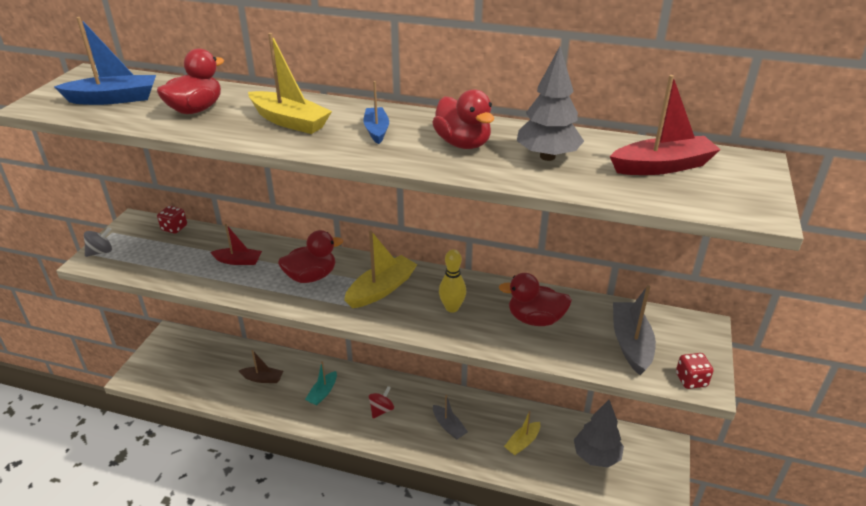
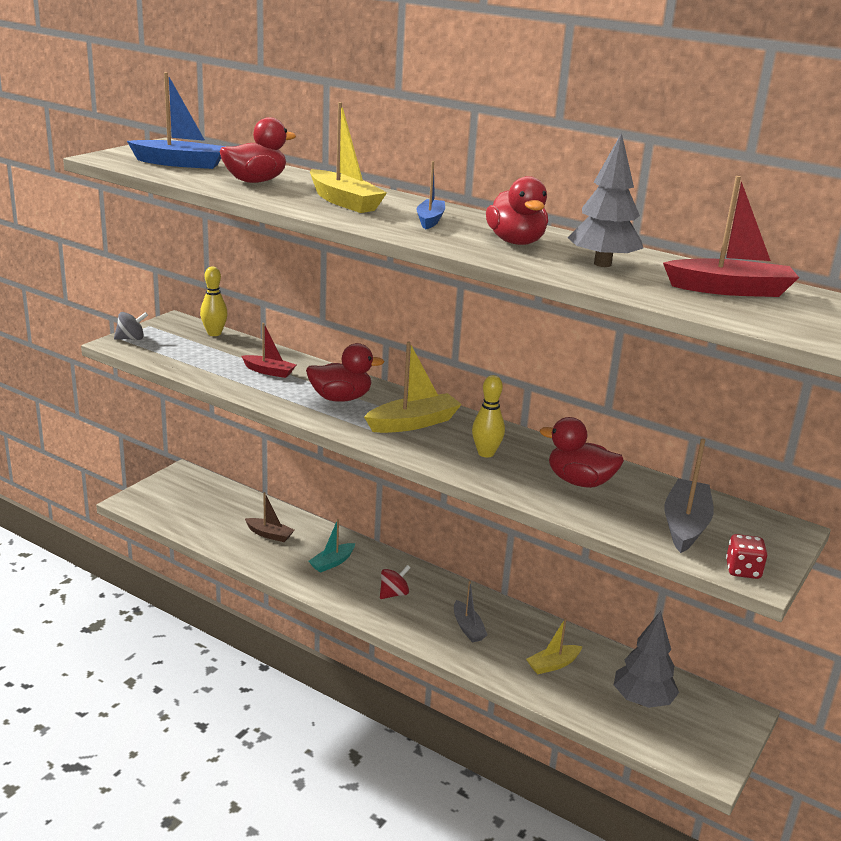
camera: 15 degrees right, 10 degrees down
red dice [157,206,187,234] -> yellow bowling pin [200,266,228,336]

